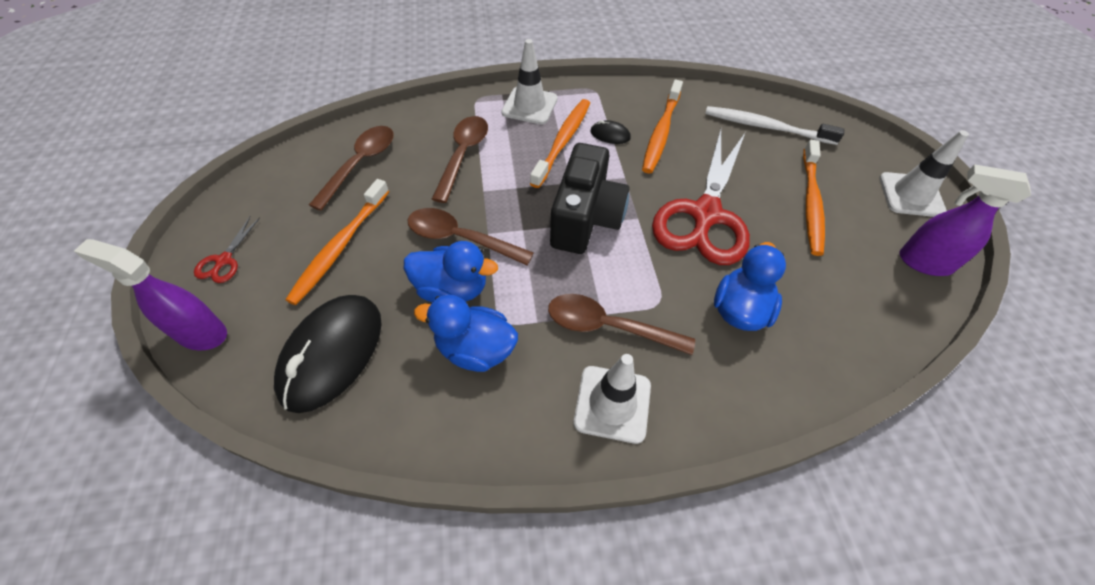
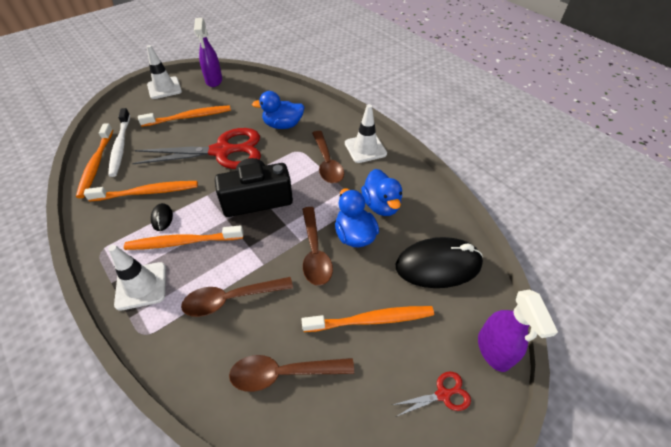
camera: 120 degrees left, 5 degrees down
none -> orange toothbrush [76,123,113,198]

